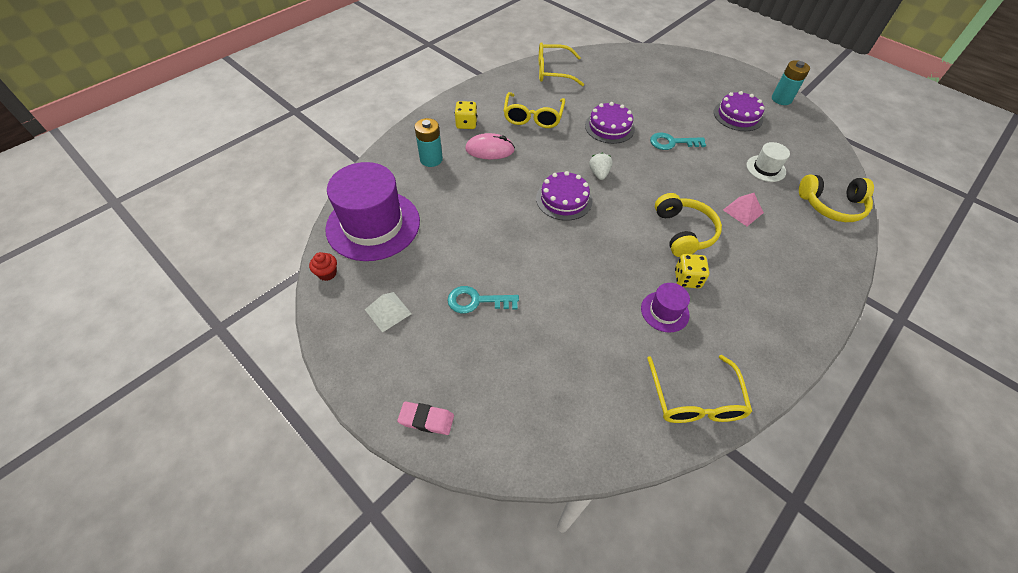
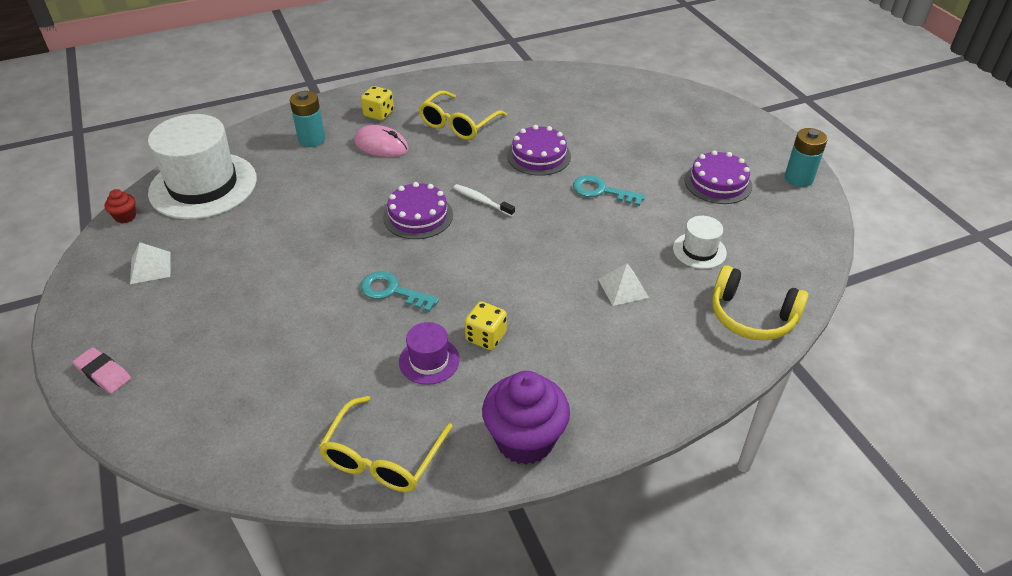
camera: 25 degrees right, 10 degrees down
purple hat [325,162,420,261] -> white hat [148,114,257,219]
turquoise key [448,286,519,314] -> turquoise key moved to [360,271,439,312]
yellow glasses [539,42,584,86] -> none
white strawberry [589,153,613,180] -> white toothbrush [453,184,515,217]
yellow headphones [655,193,722,257] -> none
pink pyramid [723,193,764,226] -> white pyramid [598,263,649,306]
none -> purple cupcake [482,371,570,465]

